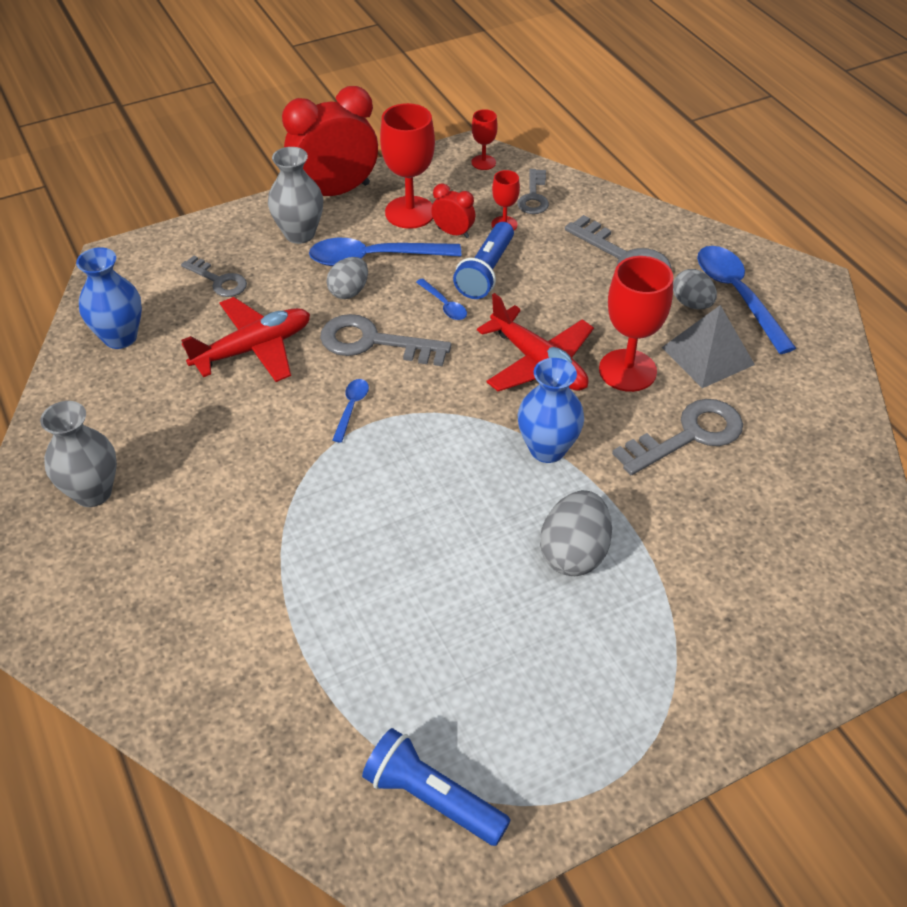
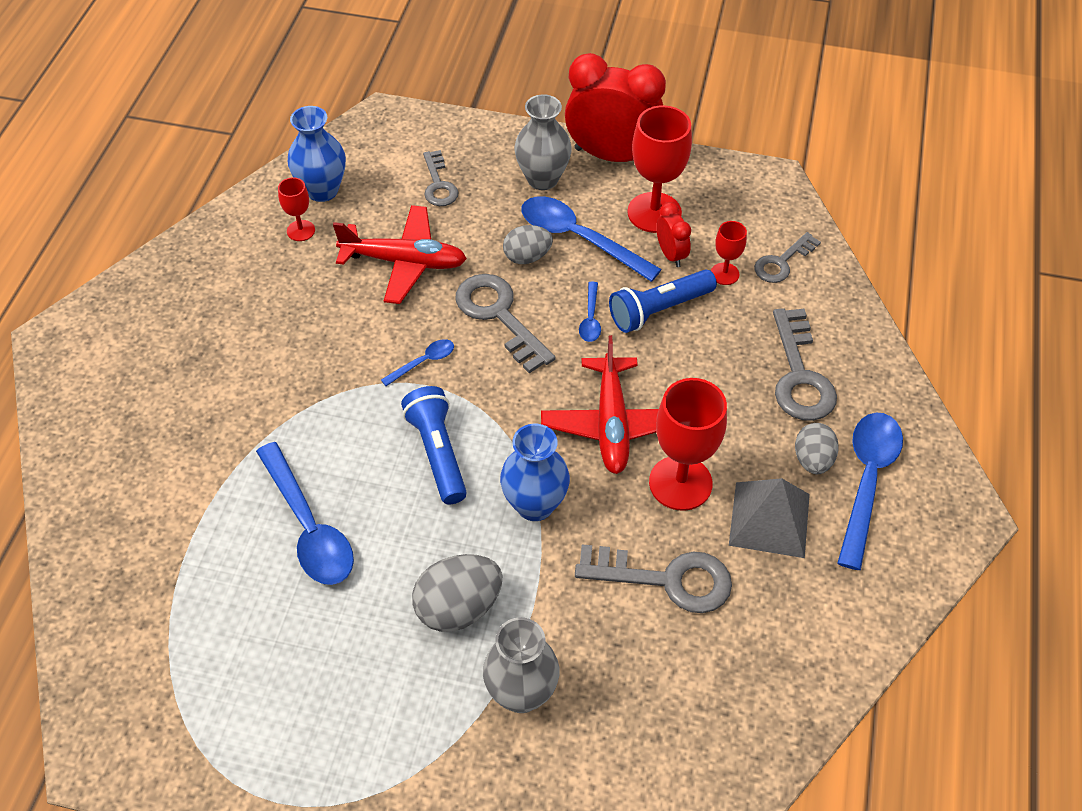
camera: 40 degrees right, 5 degrees up
grey vase [40,401,117,507] -> grey vase moved to [483,617,559,713]
blue flashlight [362,728,511,846] -> blue flashlight moved to [401,386,467,504]
red goblet [472,109,498,170] -> red goblet moved to [278,177,315,241]
none -> blue spoon [256,442,354,585]

